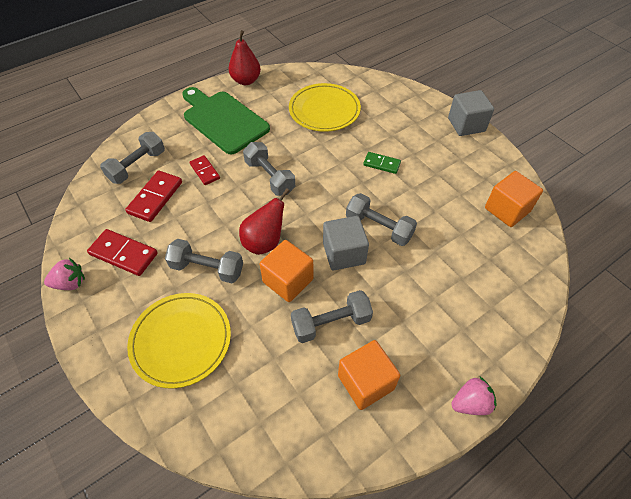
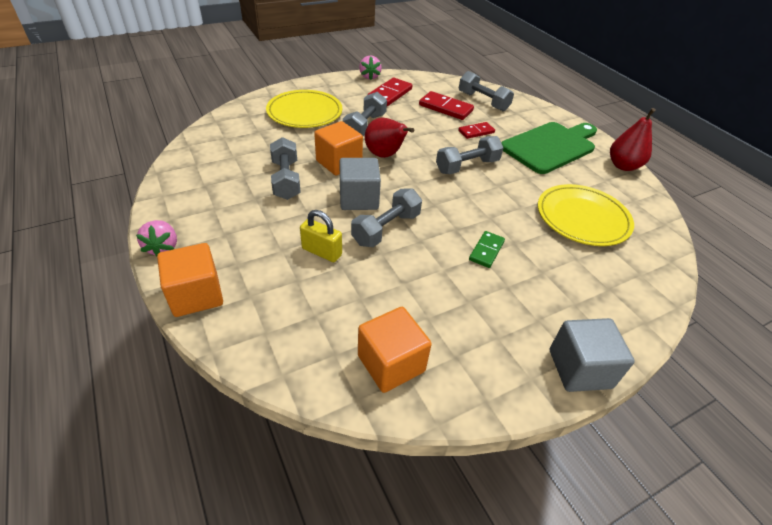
camera: 95 degrees right, 10 degrees down
orange cube [338,340,400,410] -> orange cube moved to [157,243,223,317]
none -> yellow padlock [300,210,342,262]

